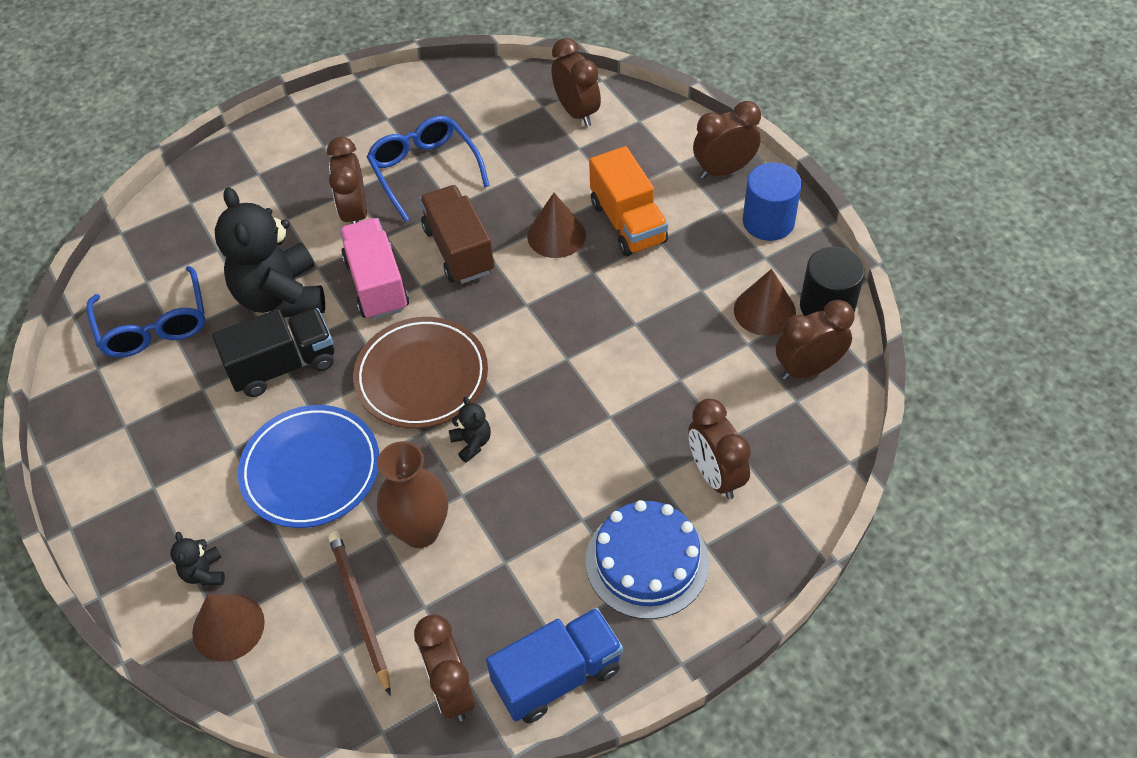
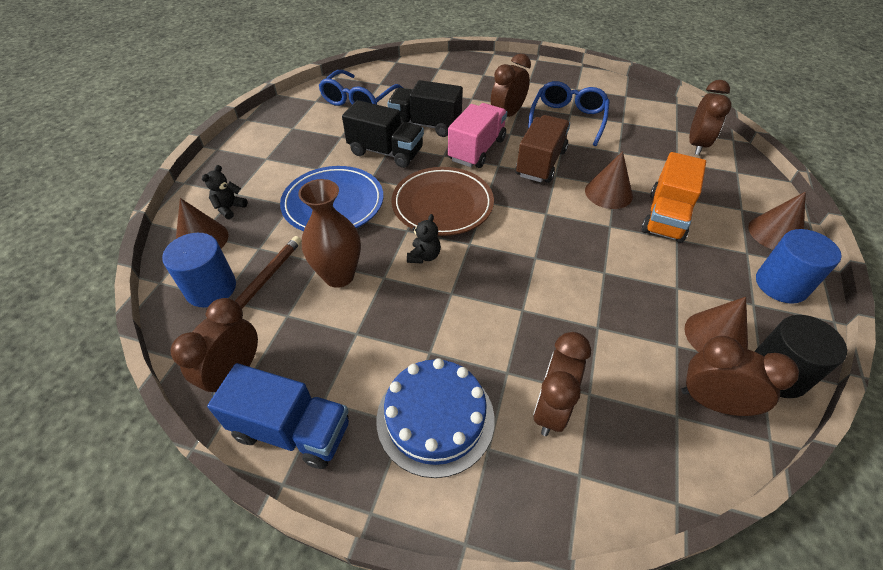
camera: 45 degrees right, 5 degrees down
black teddy bear [215,187,325,317] -> black truck [387,80,463,137]
brown clock [693,101,761,179] -> brown cone [748,192,806,250]
none -> blue cylinder [162,233,236,307]

